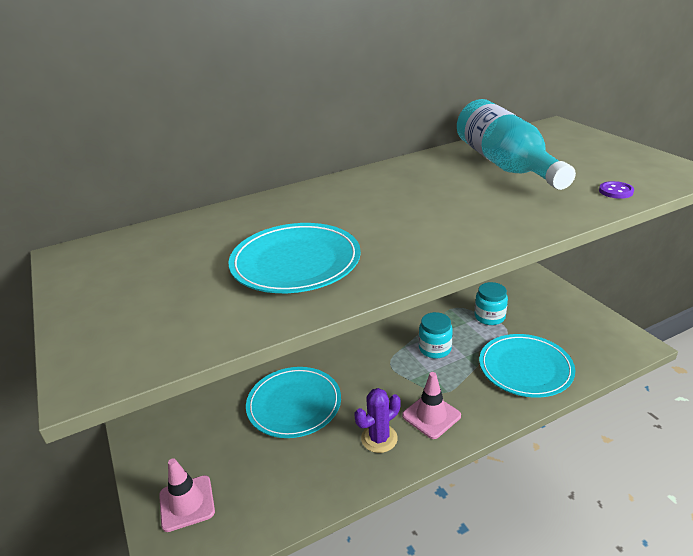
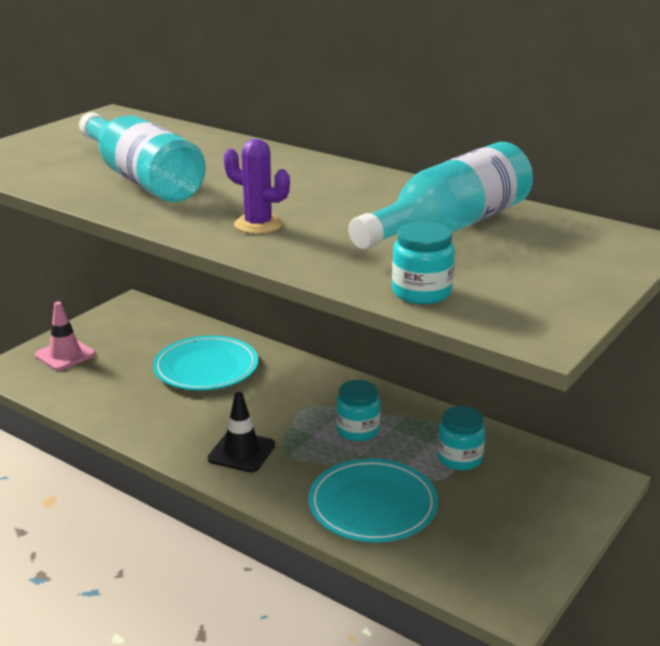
camera: 60 degrees right, 5 degrees down
turquoise plate [228,223,361,293] -> turquoise bottle [79,112,206,202]
purple cactus [355,388,401,453] -> purple cactus moved to [224,139,290,234]
pink traffic cone [402,372,461,439] -> black traffic cone [208,392,275,472]
purple button [599,181,634,199] -> turquoise jar [392,222,455,304]

